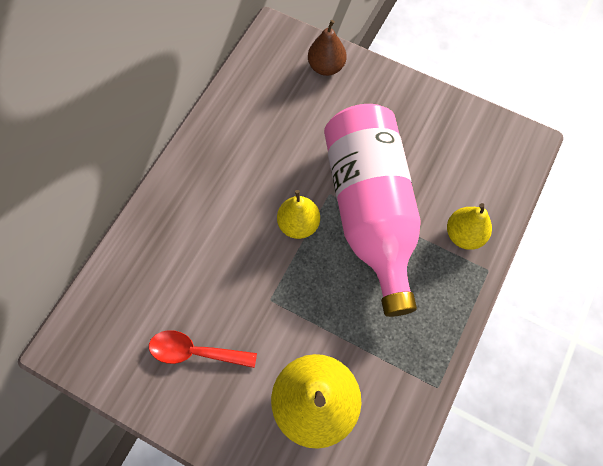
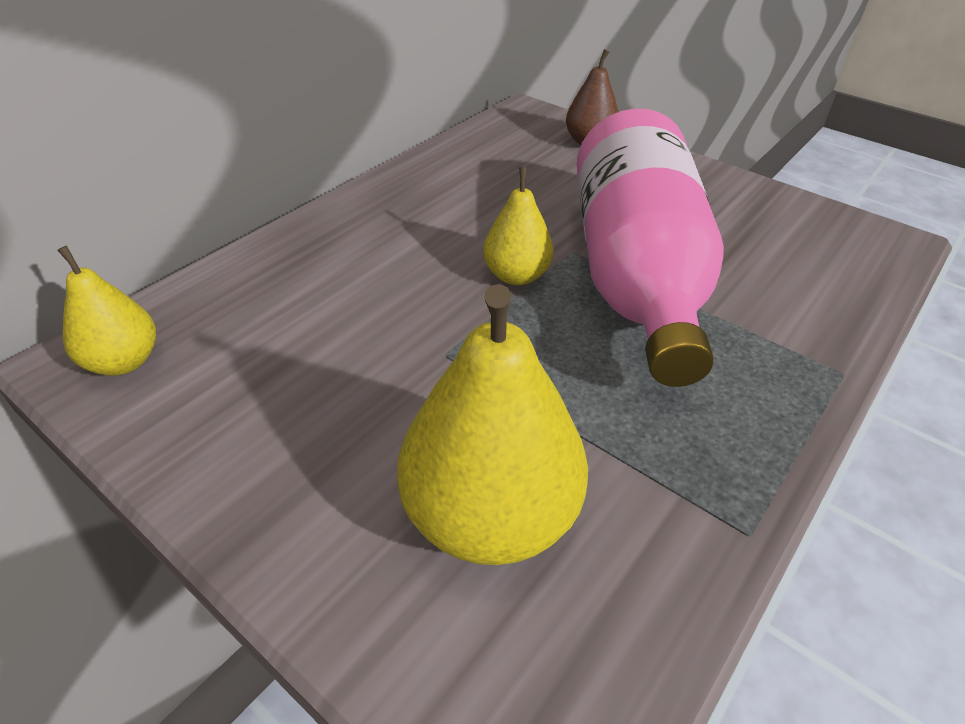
camera: 10 degrees right, 25 degrees down
red spoon [149,330,257,368] -> none
yellow pear [447,203,492,250] -> yellow pear moved to [57,246,156,376]

